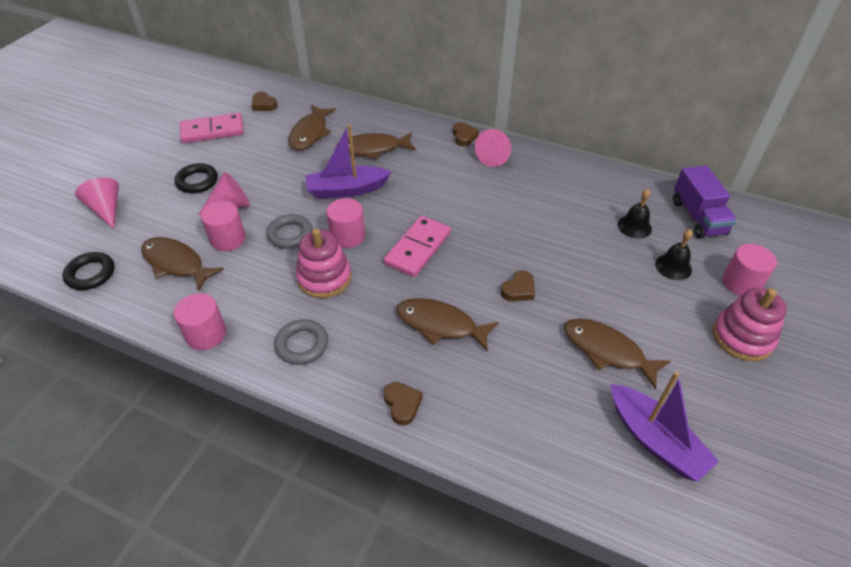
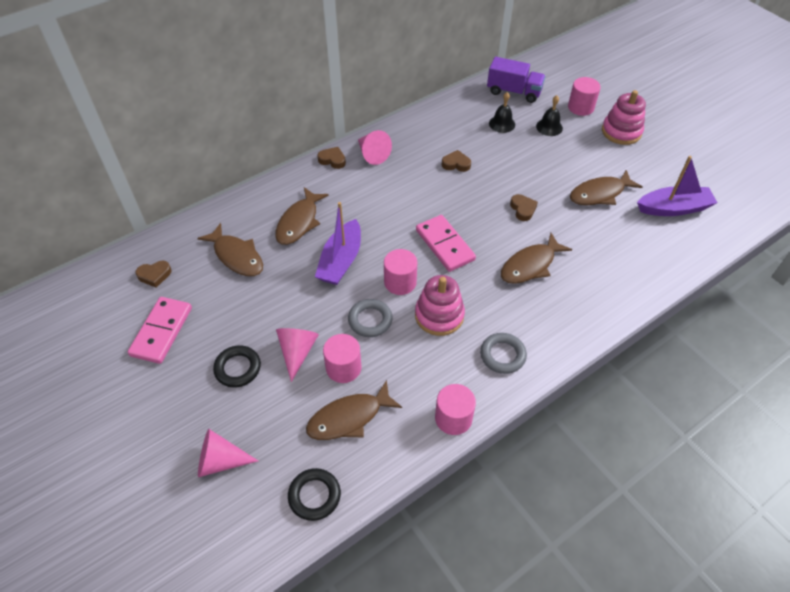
camera: 60 degrees left, 5 degrees up
brown heart [384,382,422,426] -> brown heart moved to [442,150,471,172]

